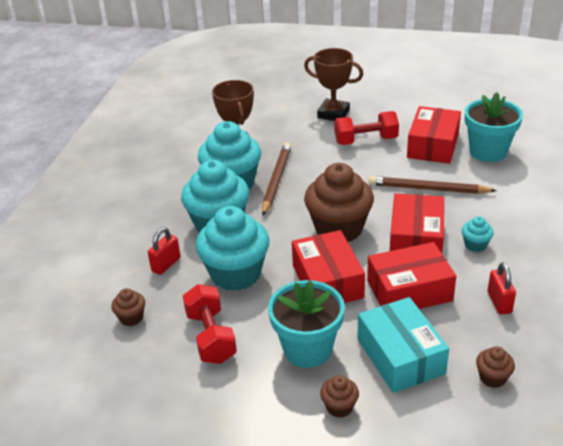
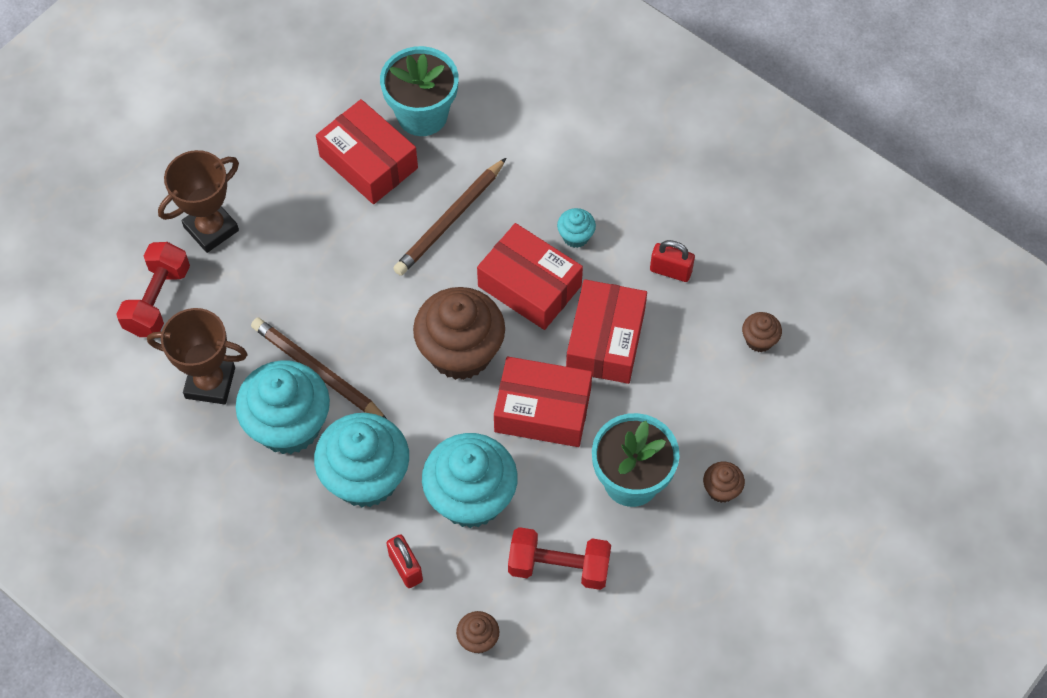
camera: 65 degrees left, 25 degrees up
red dumbbell [334,111,399,145] -> red dumbbell moved to [117,242,190,337]
turquoise box [358,297,449,393] -> none

